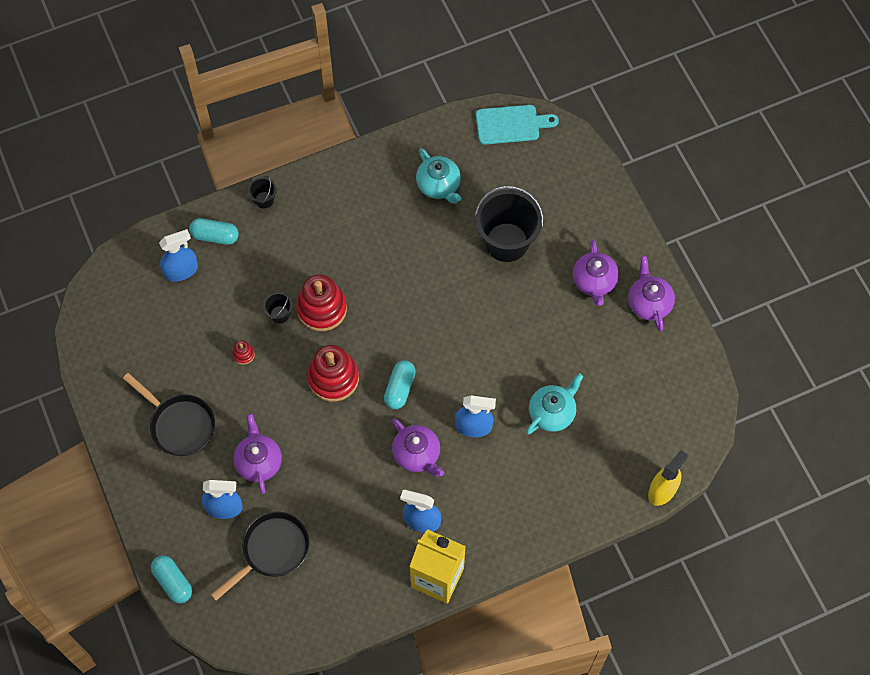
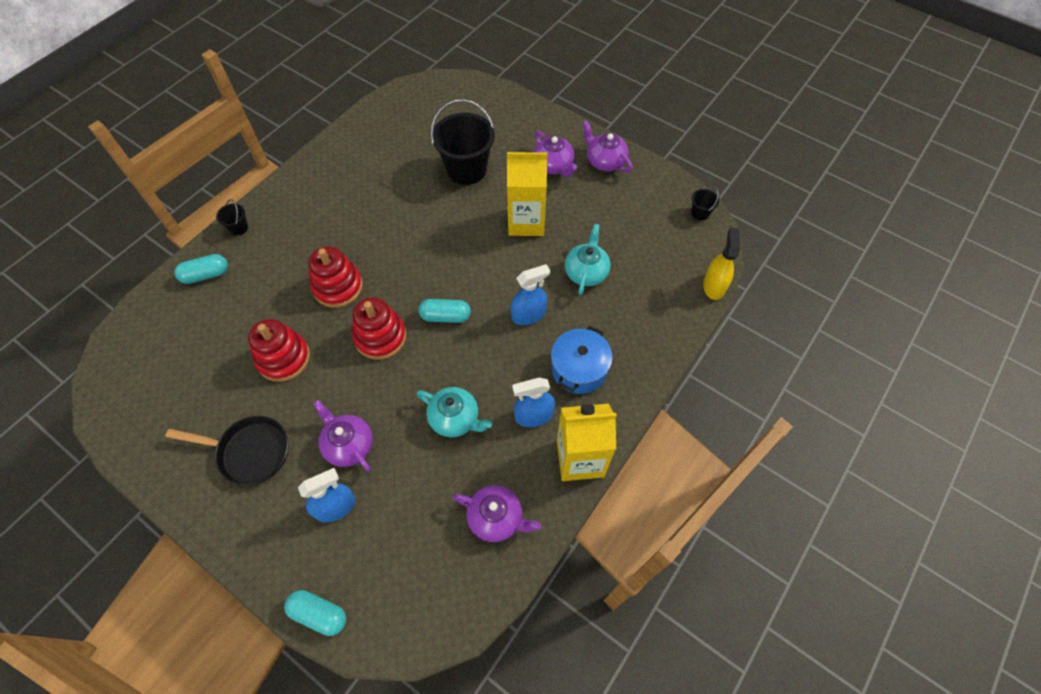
camera: 30 degrees left, 5 degrees down
blue spray bottle [159,229,198,282] -> none
black pan [211,511,309,601] -> none
red stacking toy [232,340,255,365] -> red stacking toy [248,319,310,382], size x2.33
black bucket [263,292,293,324] -> black bucket moved to [691,185,720,220]
turquoise capsule [384,360,416,409] -> turquoise capsule turned 75 degrees counterclockwise [419,299,471,323]
purple teapot [392,418,444,476] -> purple teapot moved to [453,485,541,542]
turquoise teapot [416,148,461,204] -> turquoise teapot moved to [417,387,492,437]
turquoise cutting board [476,105,559,145] -> none
none -> yellow carton [507,152,547,236]
none -> blue pot [551,326,613,394]

